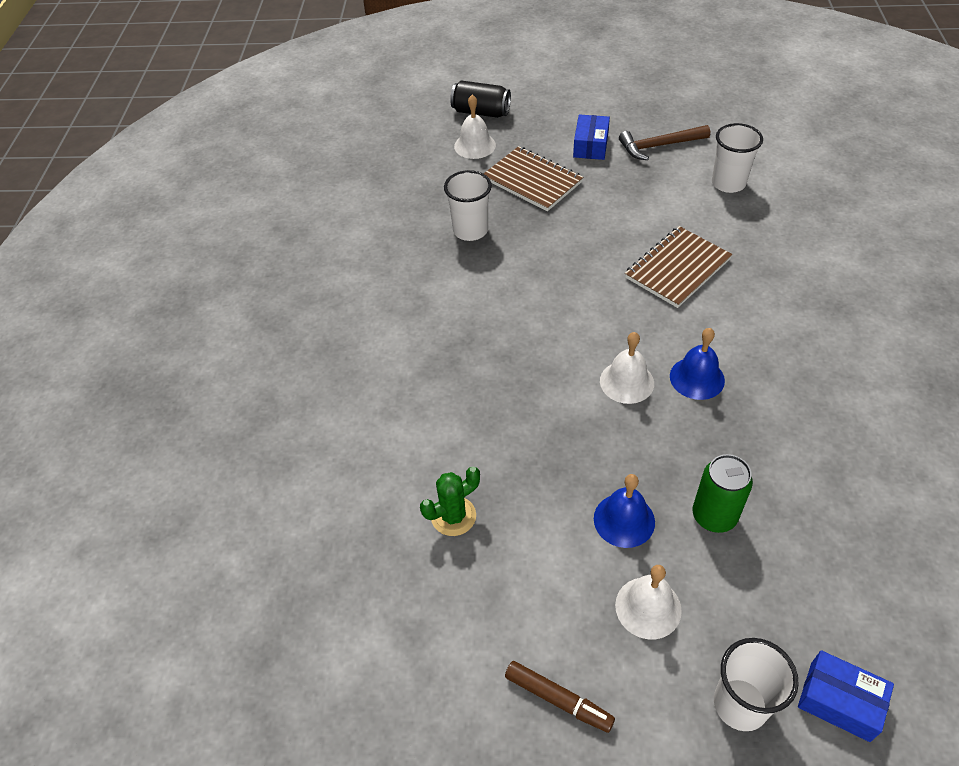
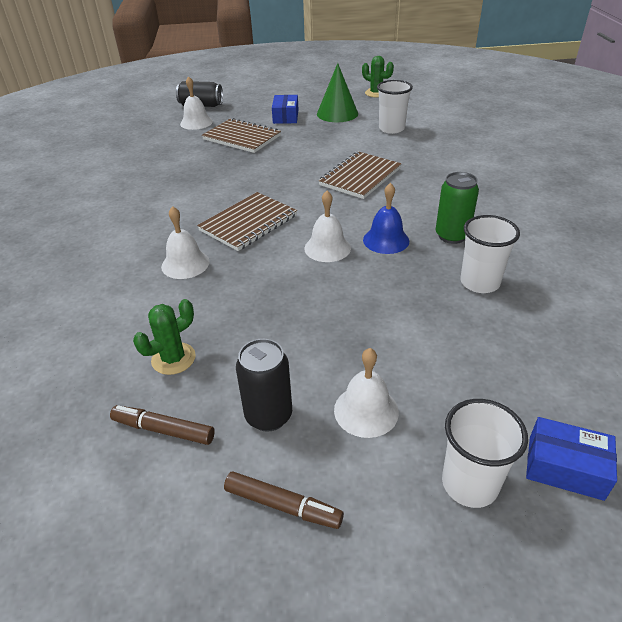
camera: 10 degrees left, 10 degrees down
white cup [444,170,492,241] -> white cup moved to [460,215,520,293]
blue bell [594,474,655,548] -> none
brown hammer [619,125,710,160] -> green cone [317,63,358,122]
green can [693,454,753,533] -> green can moved to [435,172,479,244]
none -> brown marker [110,405,215,445]
none -> white bell [161,206,210,279]
none -> brown notebook [197,192,297,251]
none -> black can [236,339,292,432]
none -> green cactus [362,56,394,97]

